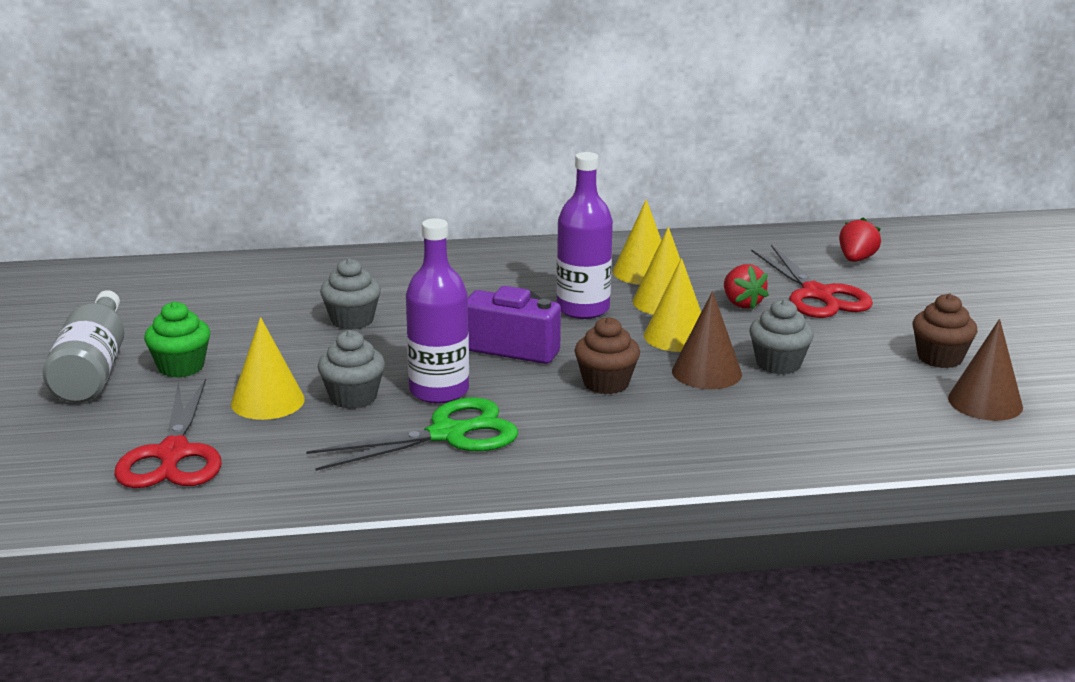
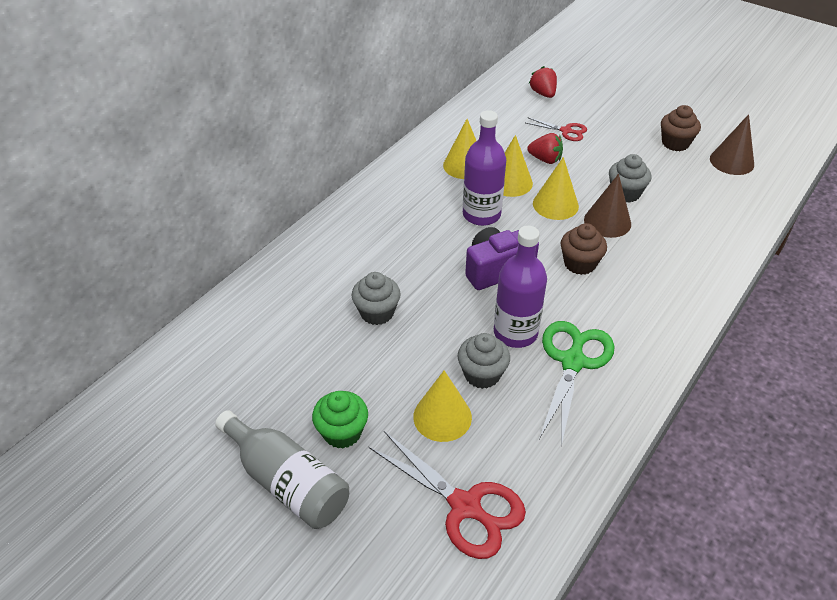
camera: 45 degrees left, 20 degrees up
red scissors [751,245,873,318] -> red scissors [526,118,587,141], size x0.55

